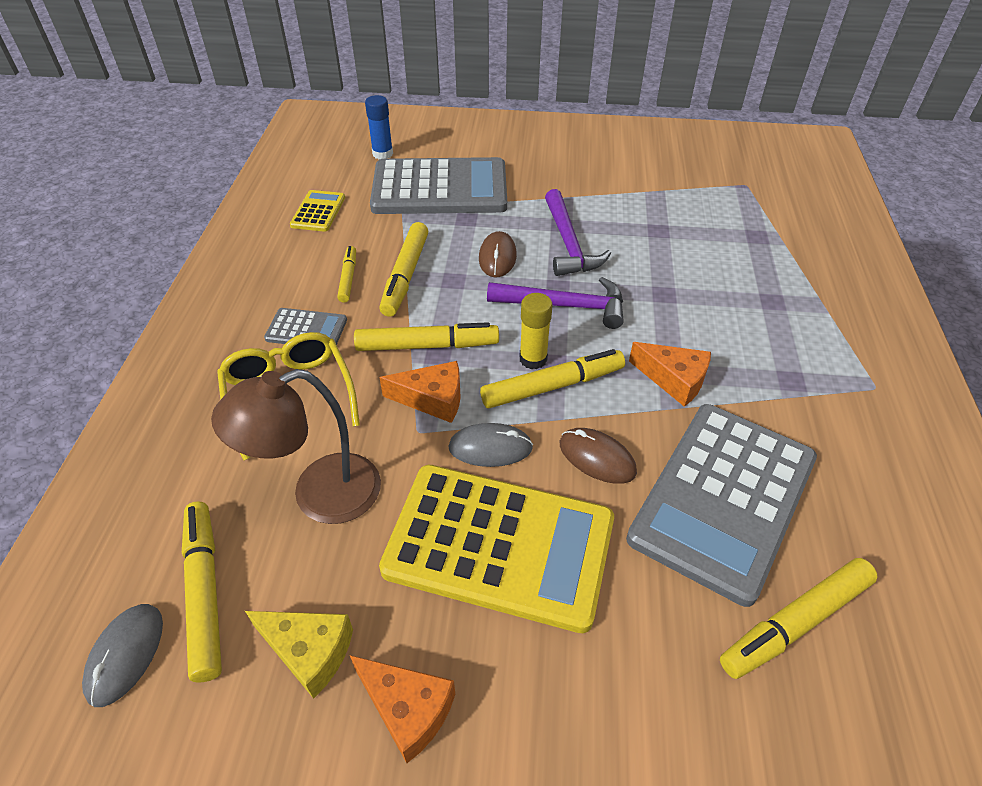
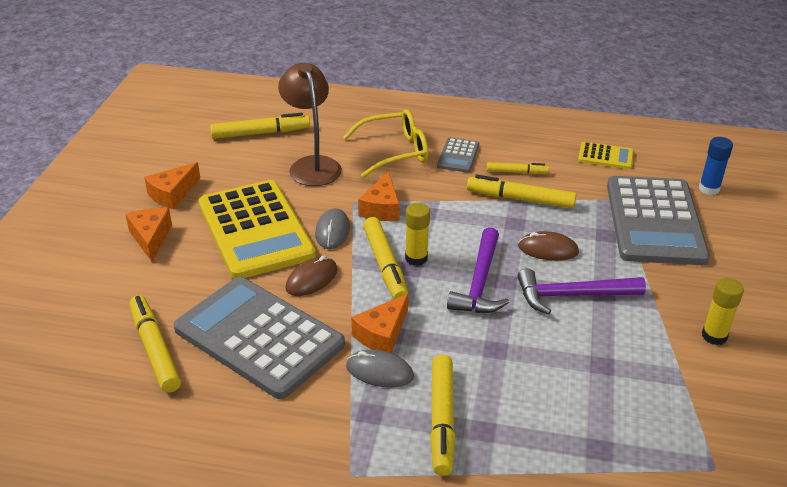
camera: 95 degrees right, 10 degrees down
grey mouse [82,604,163,707] -> grey mouse moved to [346,349,414,388]
yellow cheese [245,611,353,699] -> none
yellow marker [354,322,499,351] -> yellow marker moved to [430,354,455,476]
yellow calculator [379,465,614,633] -> yellow calculator turned 45 degrees counterclockwise [198,180,316,279]
none -> orange cheese [125,208,172,262]
none -> yellow glue stick [702,278,744,345]

